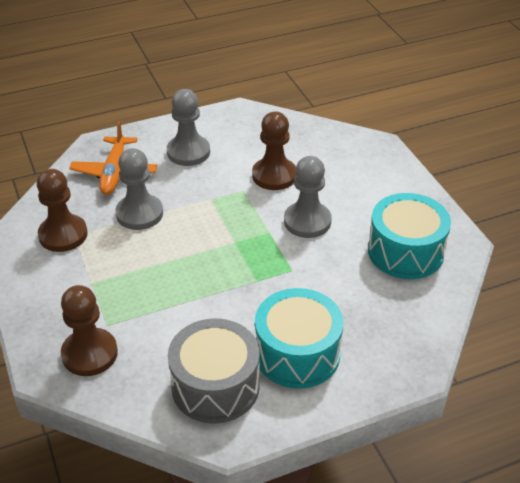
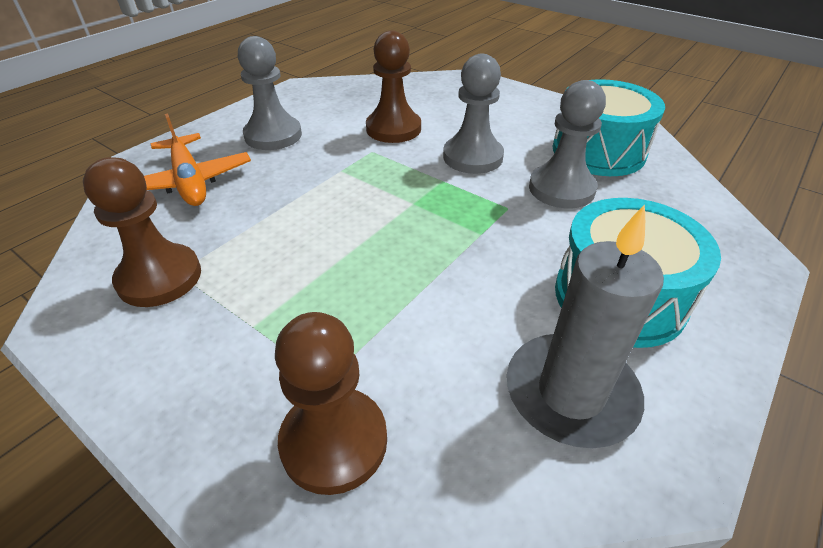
camera: 30 degrees left, 0 degrees up
grey pawn [115,148,163,230] -> grey pawn moved to [529,80,606,208]
grey drum [168,319,260,423] -> grey candle [507,204,664,448]

